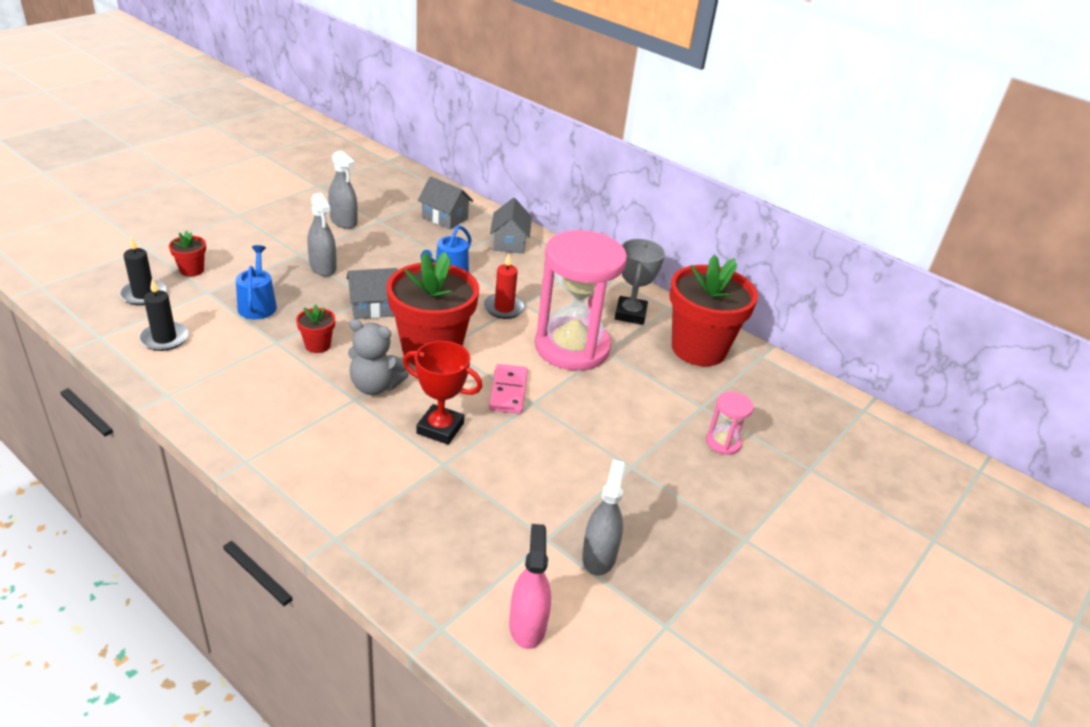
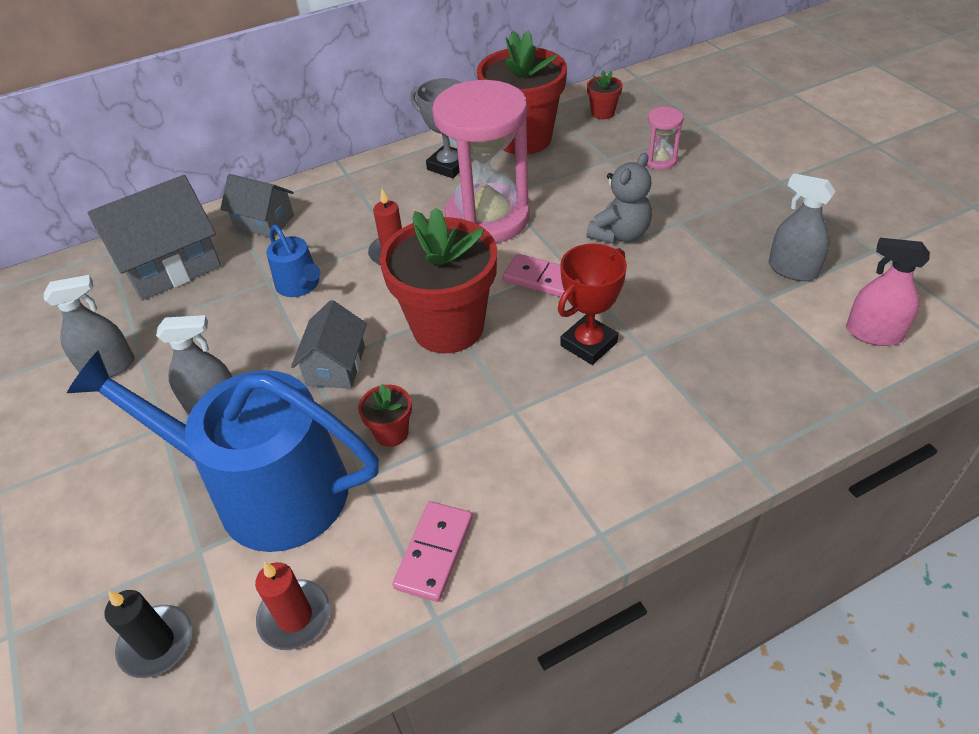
camera: 60 degrees left, 10 degrees up
black candle [139,279,189,351] -> red candle [255,562,330,650]
red flower pot [169,231,206,277] -> red flower pot moved to [587,71,623,119]
blue watering can [236,245,277,319] -> blue watering can [67,350,379,552], size x2.28
grey teddy bear [348,319,409,395] -> grey teddy bear moved to [586,153,652,244]
grey house [418,177,473,229] -> grey house [87,175,221,300], size x1.65
none -> pink domino [392,501,472,602]

